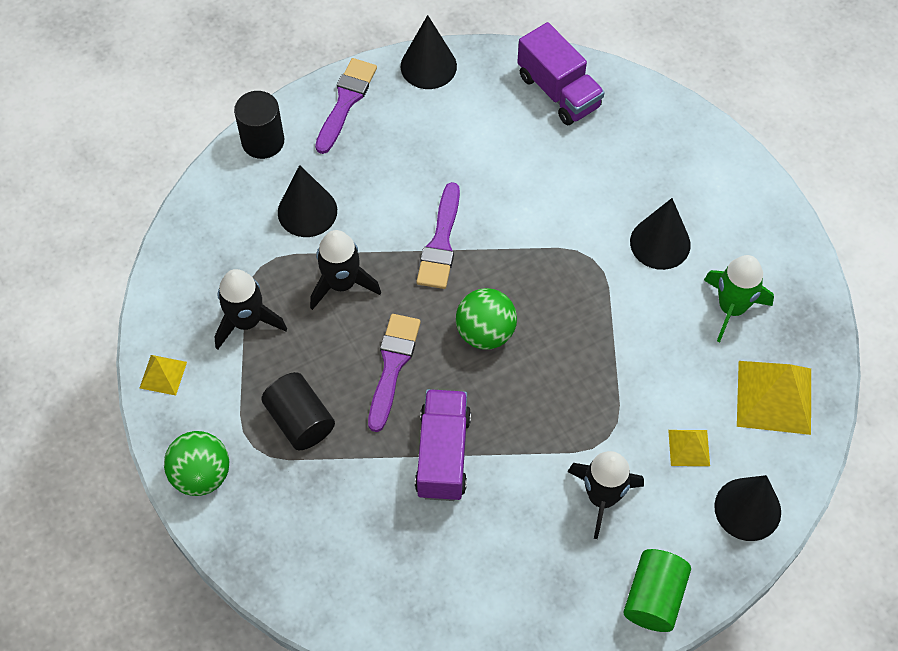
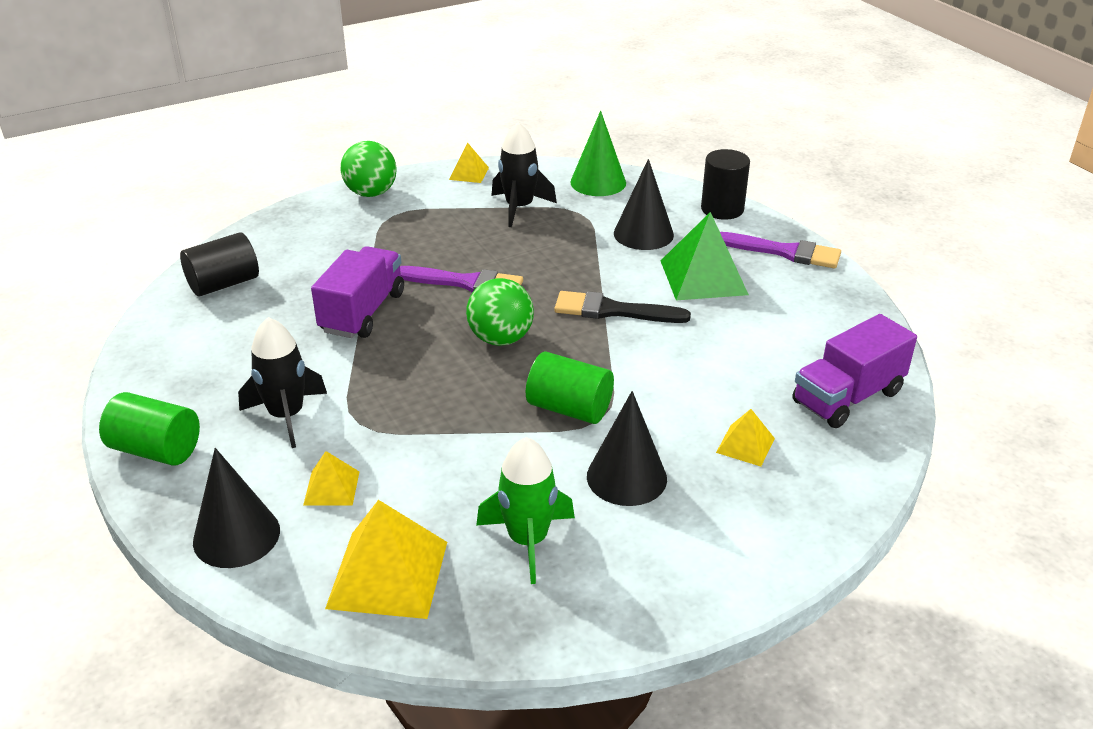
camera: 90 degrees right, 25 degrees down
black cylinder [261,372,335,450] -> black cylinder moved to [180,232,259,297]
black rocket [310,230,381,310] -> none
black cone [401,15,457,89] -> none
purple truck [415,389,471,501] -> purple truck turned 75 degrees counterclockwise [311,246,404,338]
purple brush [416,182,460,289] -> black brush [554,291,691,323]
none -> green cylinder [526,351,614,424]
none -> green cone [570,111,626,196]
none -> green pyramid [661,212,749,300]
none -> yellow pyramid [716,409,775,466]

